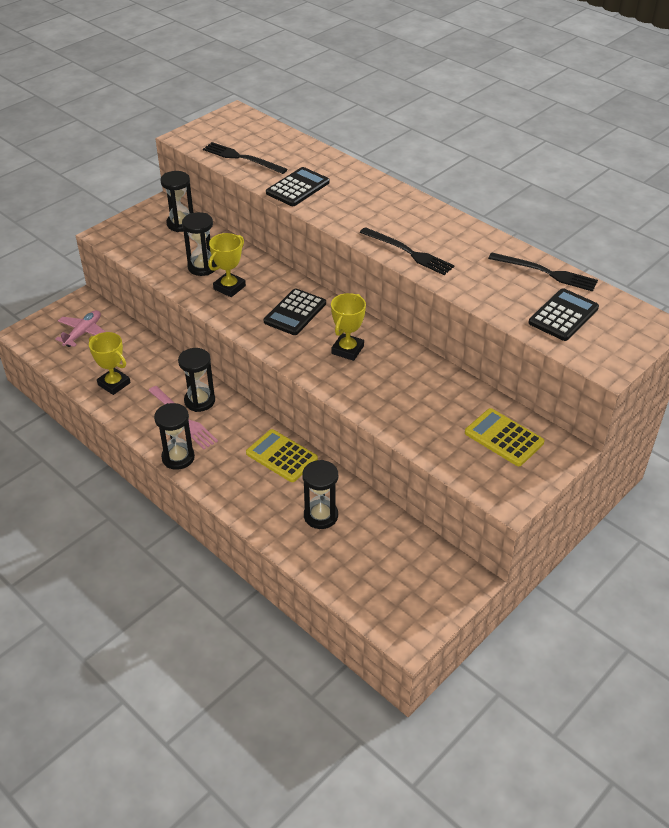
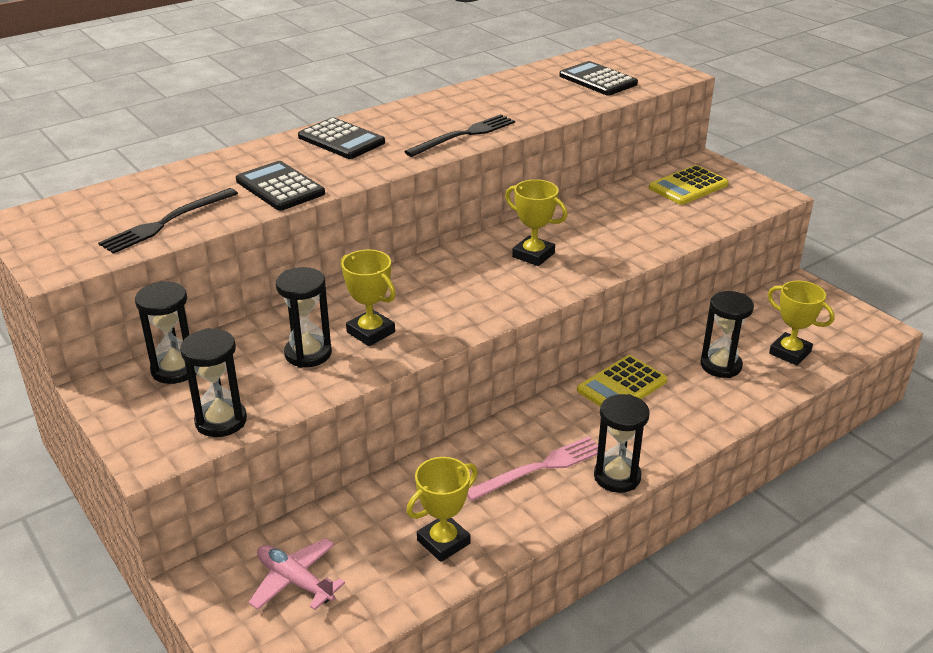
camera: 80 degrees left, 10 degrees down
black hourglass [178,348,215,412] -> black hourglass moved to [180,328,247,437]
black calculator [263,288,326,335] -> black calculator moved to [298,117,385,159]
black fork [488,252,598,292] -> none
none -> yellow trophy [767,281,835,365]

